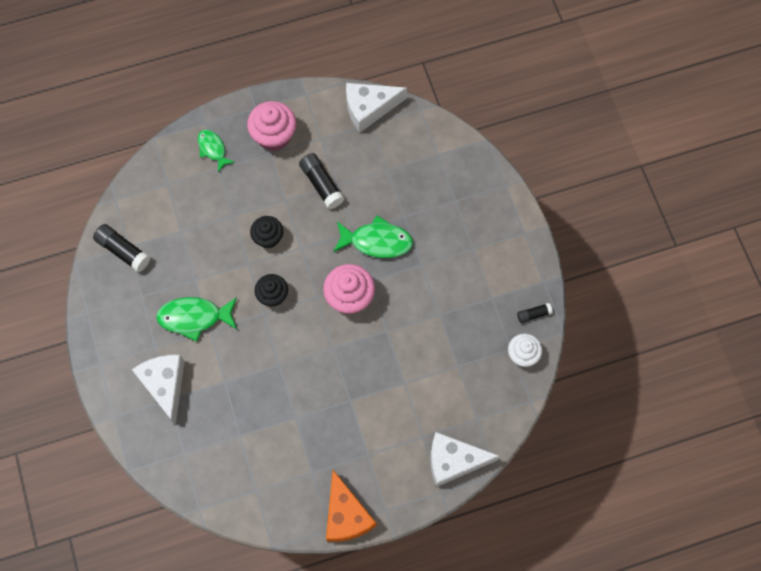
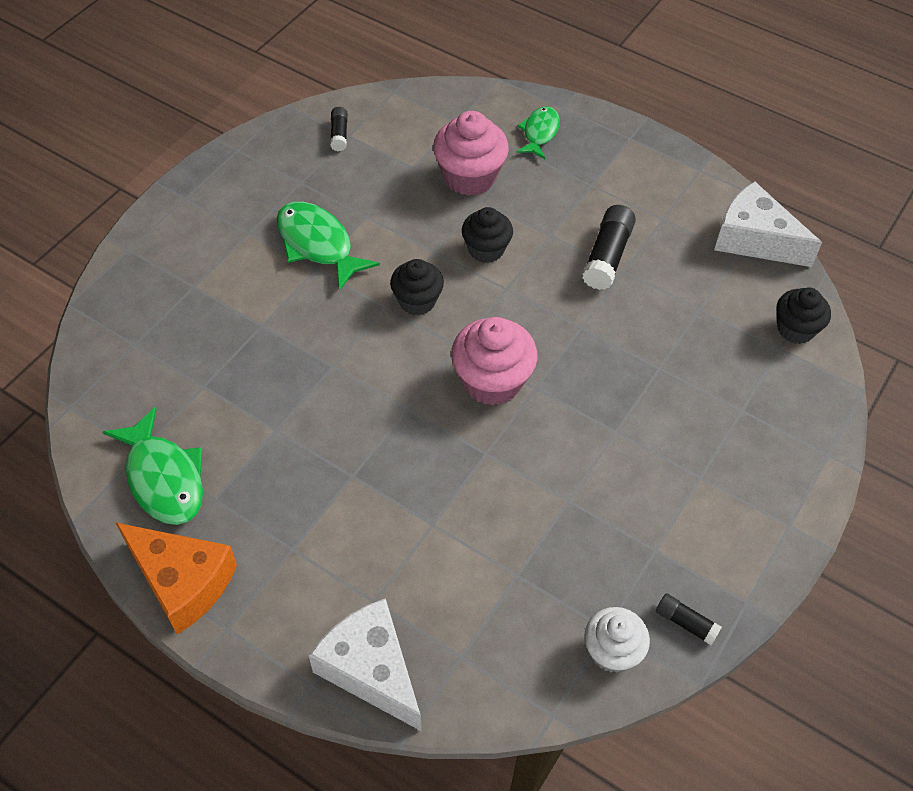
camera: 50 degrees right, 15 degrees down
black glue stick [93,224,150,272] -> black glue stick [330,107,348,151], size x0.57
white cheese [132,355,185,425] -> none
pink cupcake [247,101,296,151] -> pink cupcake moved to [433,111,509,196]
orange cheese [326,470,377,542] -> orange cheese turned 90 degrees counterclockwise [115,522,237,634]
green fish [333,216,413,258] -> green fish moved to [103,406,203,525]
none -> black cupcake [777,288,831,344]

